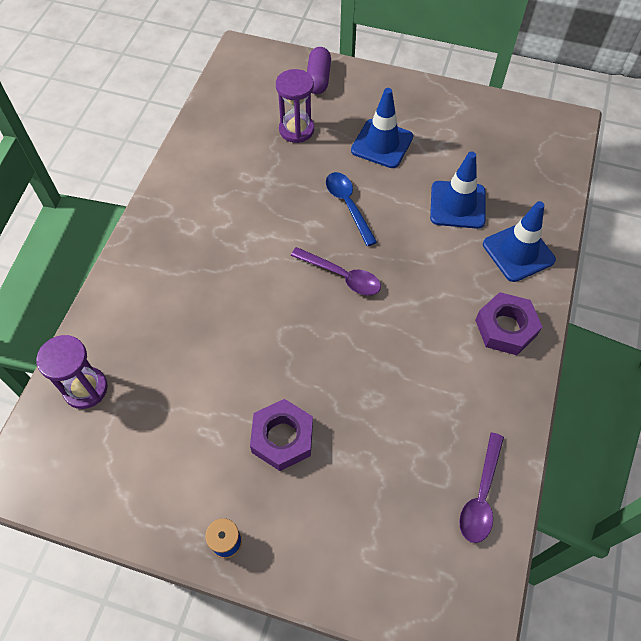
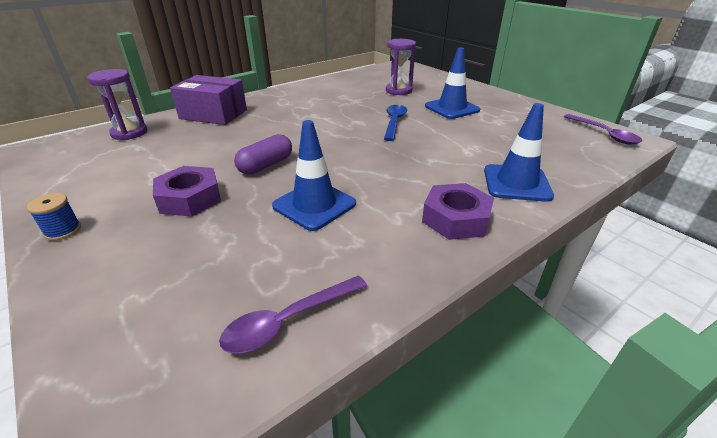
camera: 35 degrees right, 25 degrees down
purple spoon [291,247,381,296] -> purple spoon moved to [564,114,642,145]
purple capsule [307,47,331,94] -> purple capsule moved to [234,134,292,175]
blue traffic cone [430,151,486,229] -> blue traffic cone moved to [272,120,356,231]
none -> purple box [170,75,247,125]

